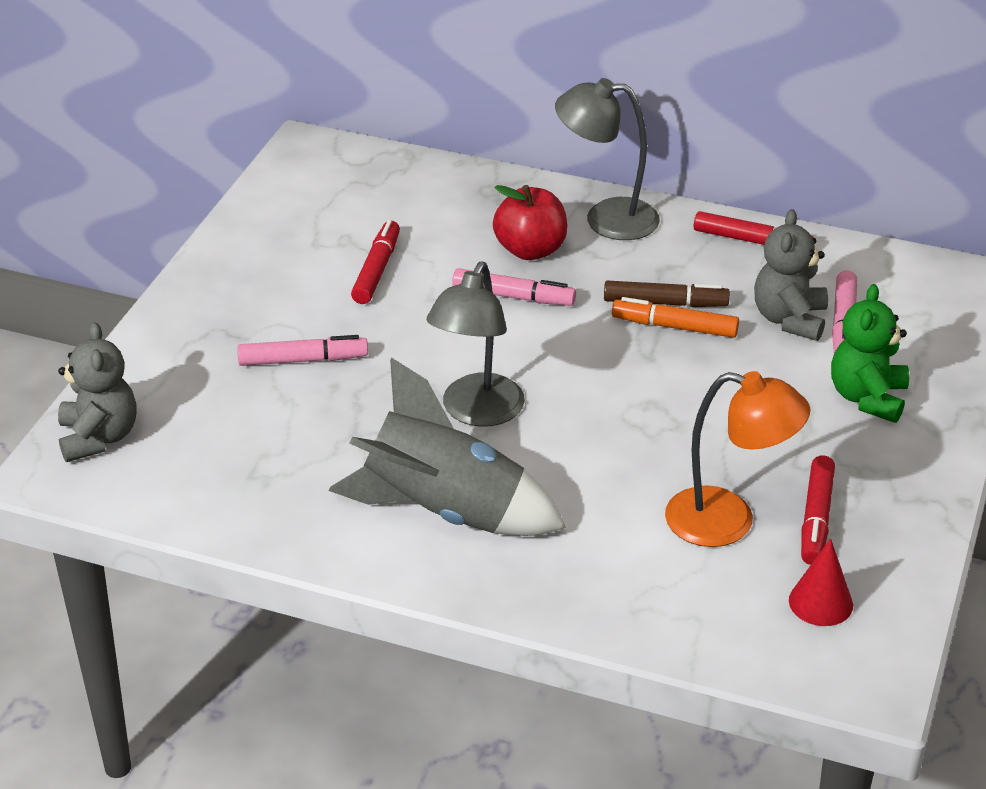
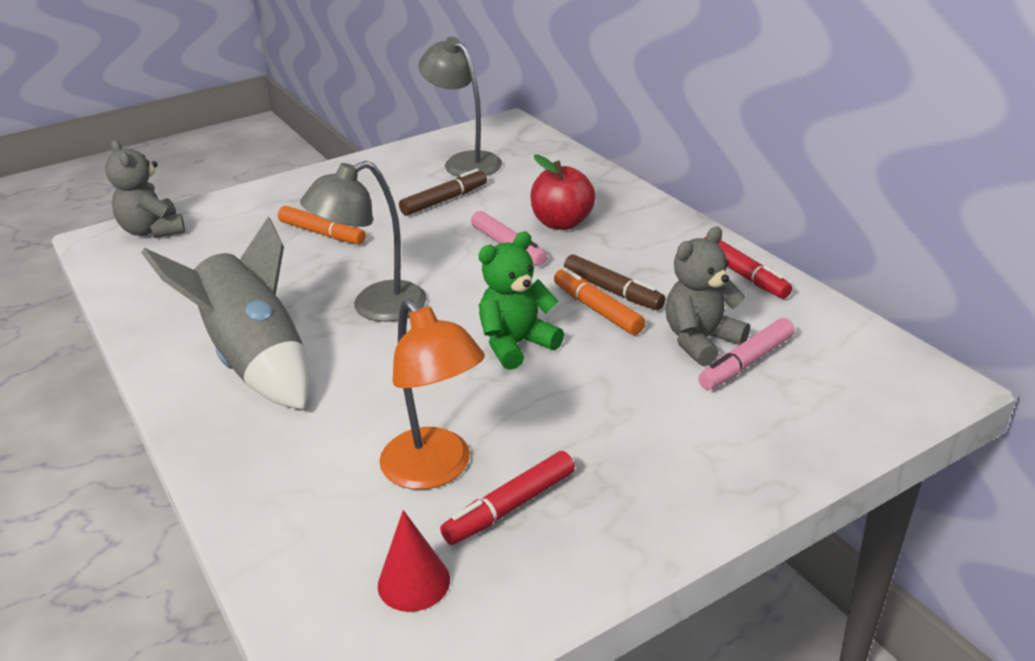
camera: 40 degrees right, 5 degrees down
grey teddy bear [58,322,137,462] -> grey teddy bear turned 120 degrees clockwise [105,140,185,238]
pink marker [237,335,368,366] -> orange marker [278,206,366,244]
red marker [351,220,400,304] -> brown marker [399,169,487,216]
grey lamp [555,78,660,240] -> grey lamp moved to [418,37,502,177]
green teddy bear [831,284,909,423] -> green teddy bear moved to [479,232,564,370]

